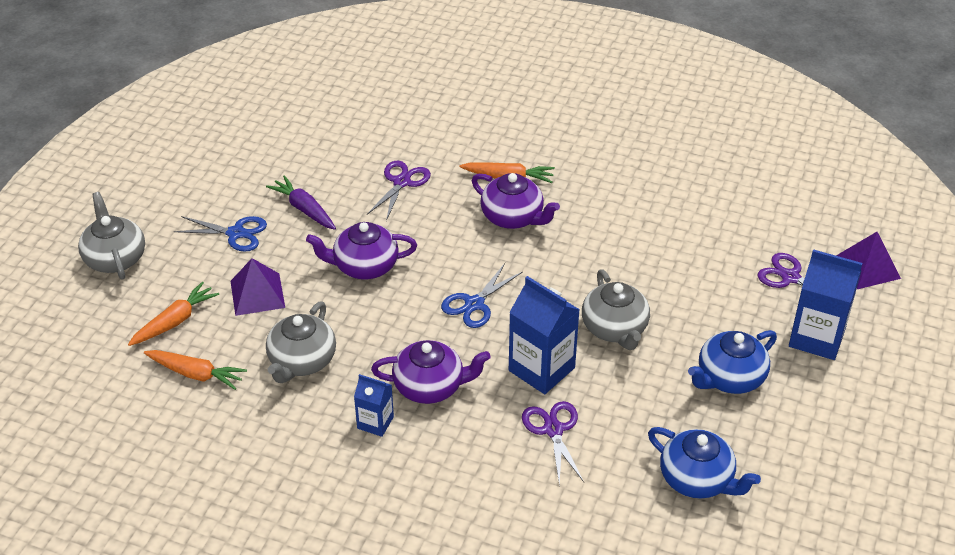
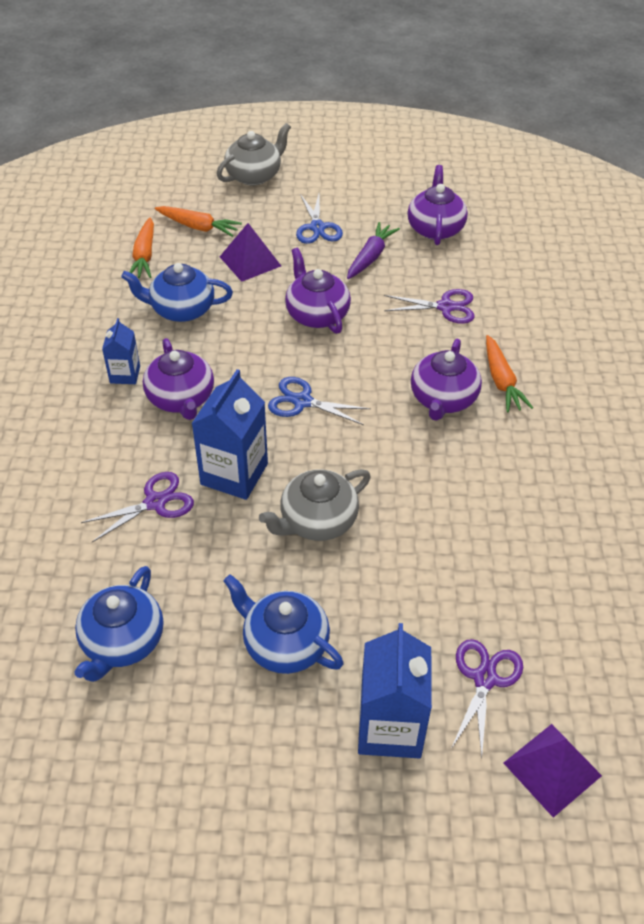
camera: 70 degrees right, 5 degrees up
grey teapot [266,302,336,383] -> blue teapot [121,263,233,322]
none -> purple teapot [407,165,468,245]

